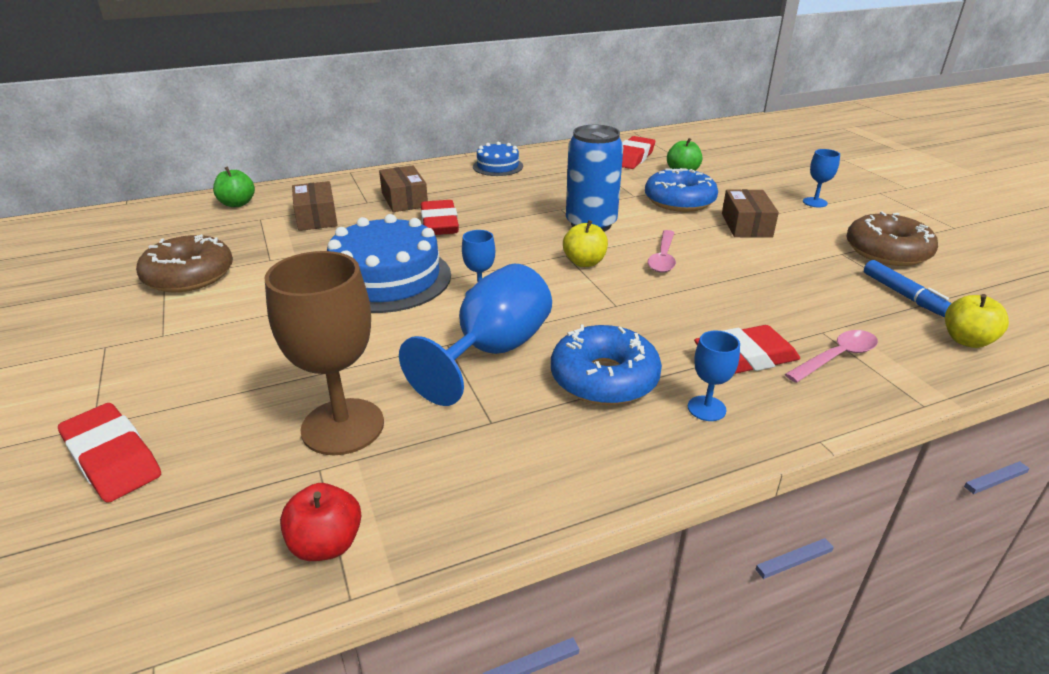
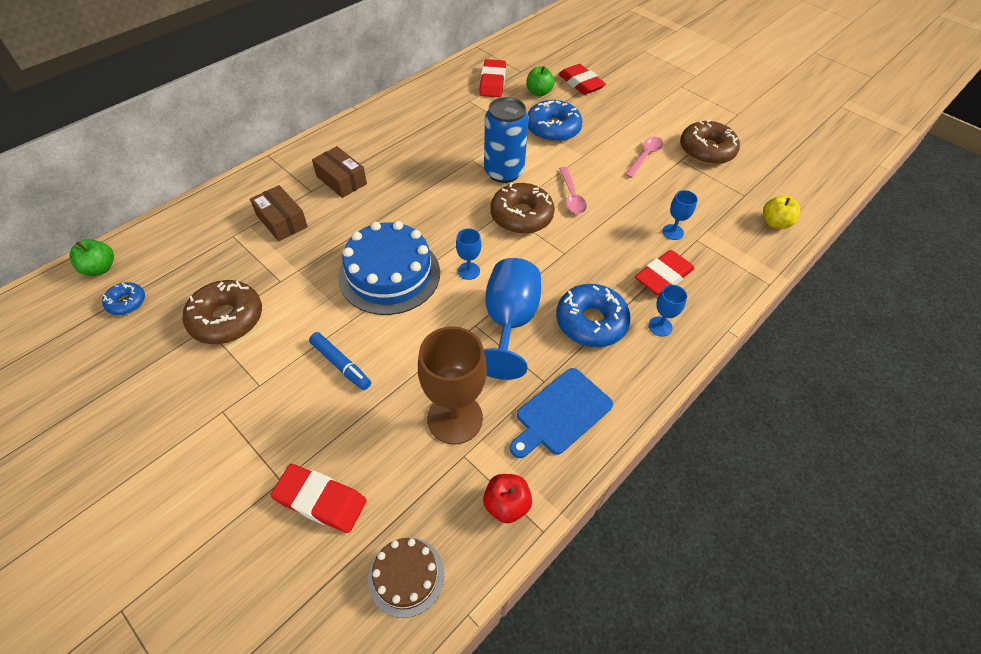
camera: 25 degrees left, 20 degrees up
green apple [213,166,255,207] -> green apple moved to [69,239,114,276]
red eraser [421,200,459,235] -> red eraser moved to [559,64,606,95]
blue cake [473,142,523,176] -> none
yellow apple [563,220,608,267] -> brown donut [490,183,555,234]
brown box [722,189,779,238] -> none
pink spoon [785,330,878,383] -> pink spoon moved to [625,137,663,178]
blue goblet [803,149,840,207] -> blue goblet moved to [662,190,698,240]
blue marker [864,260,952,317] -> blue marker moved to [309,332,371,390]
none -> blue donut [102,282,145,315]
none -> brown cake [368,537,444,618]
none -> blue cutting board [510,368,613,458]

